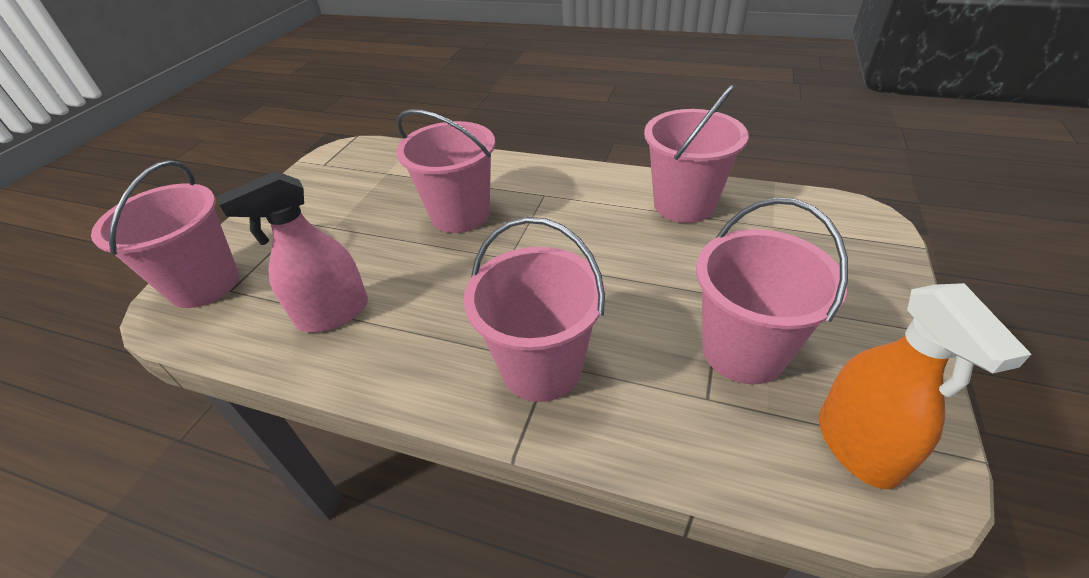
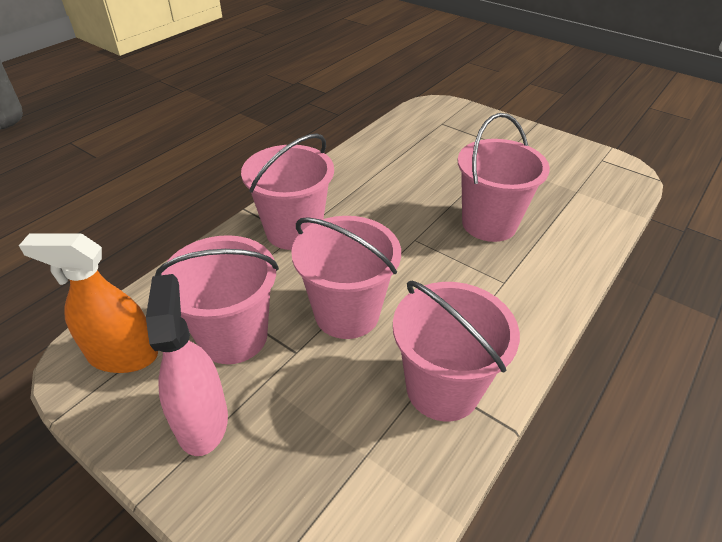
camera: 105 degrees right, 0 degrees up
pink bucket [91,160,239,308] -> pink bucket moved to [291,216,401,339]
pink spray bottle [217,171,368,332] -> pink spray bottle moved to [146,274,228,456]

